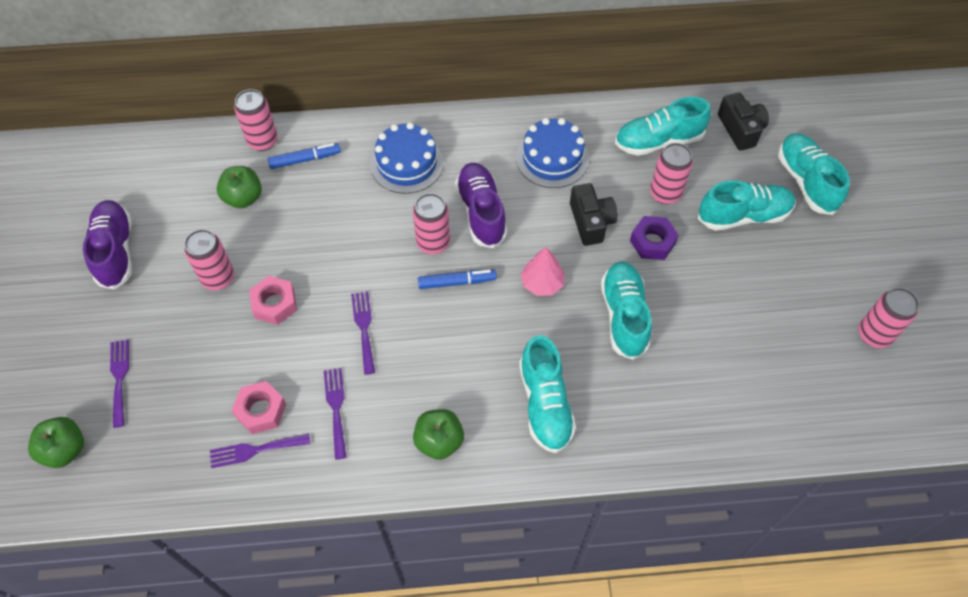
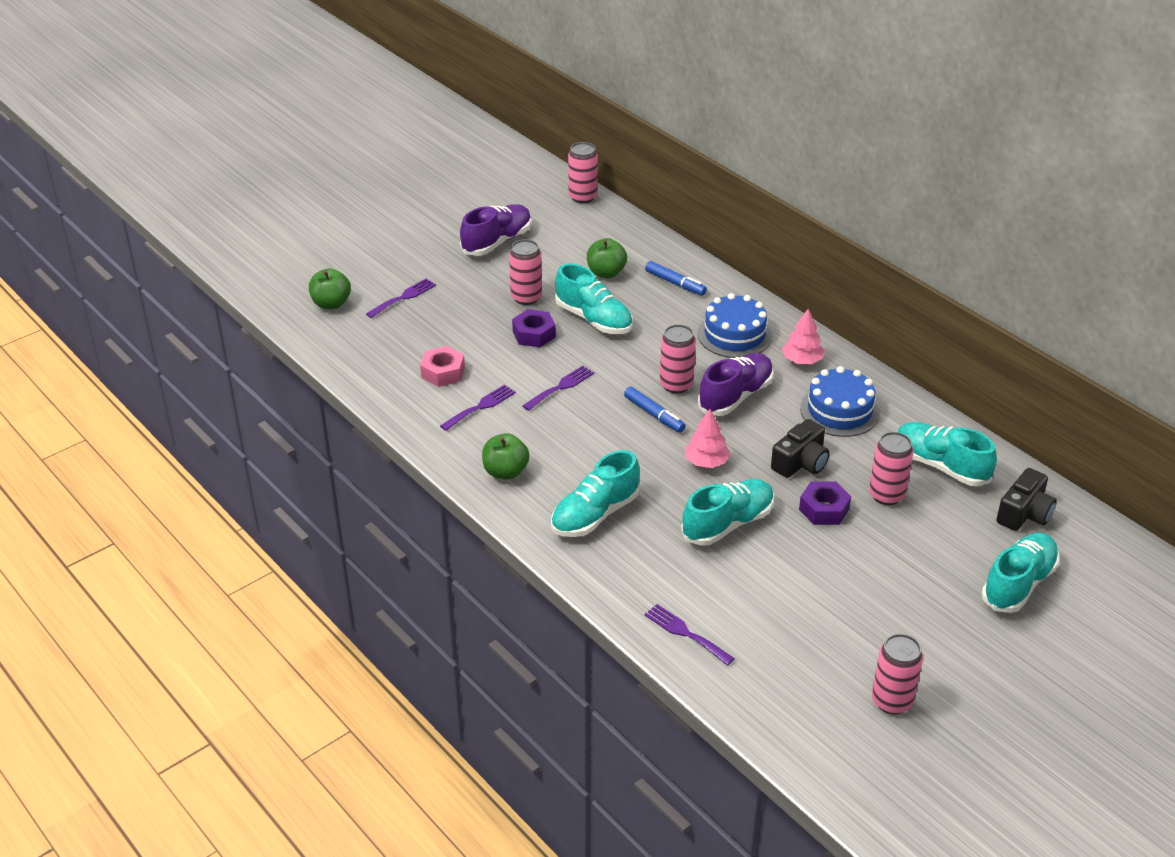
camera: 55 degrees right, 20 degrees down
purple fork [210,434,310,468] -> purple fork moved to [644,604,735,665]
pink can [234,89,278,151] -> pink can moved to [568,142,598,203]
pink nut [249,276,297,325] -> purple nut [512,309,556,347]
turquoise shoe [698,180,796,231] -> turquoise shoe moved to [555,263,633,334]
none -> pink tree [782,309,824,364]

